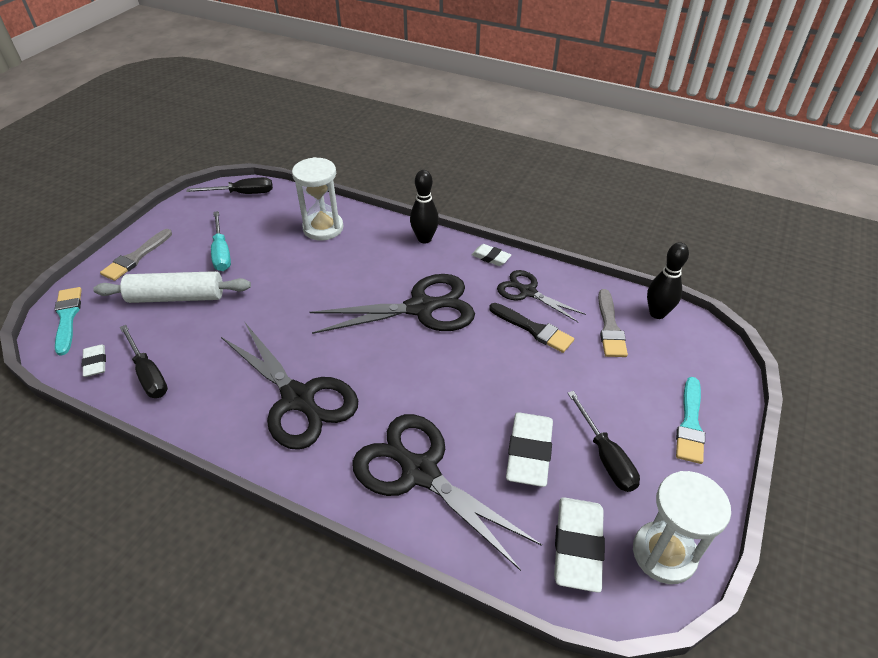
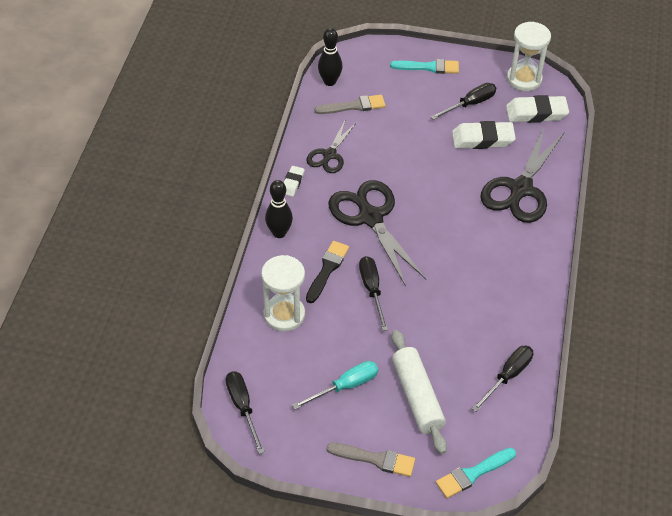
camera: 105 degrees left, 5 degrees up
white eraser [82,344,106,377] -> none
black scissors [221,323,358,450] -> none
black brush [489,303,574,353] -> black brush moved to [306,241,349,303]
none -> black screwdriver [359,256,388,331]

